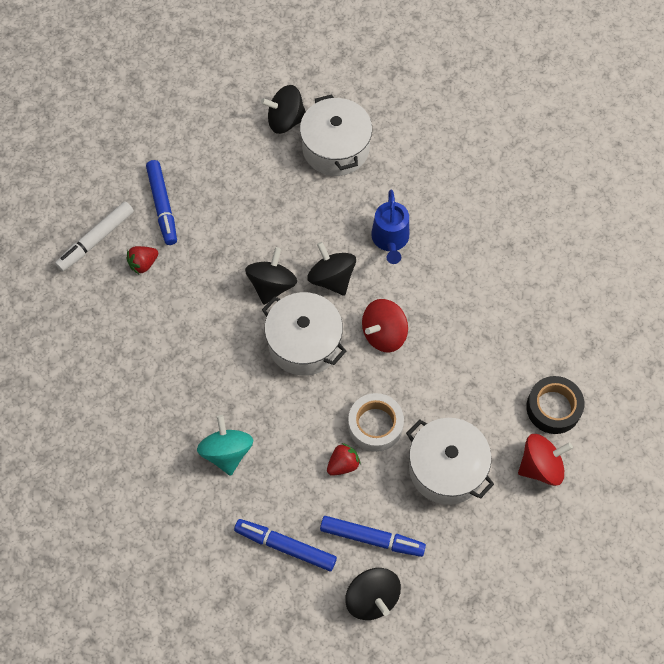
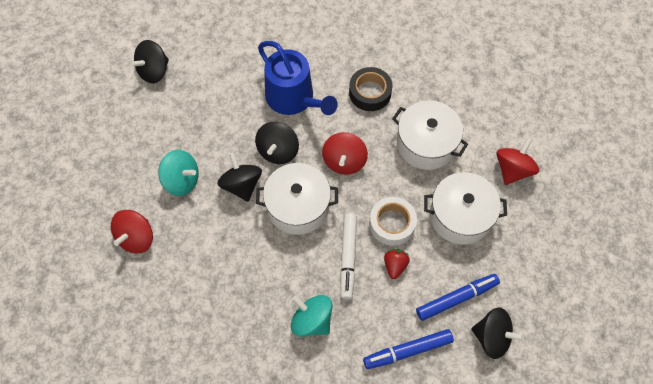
camera: 40 degrees left, 0 degrees up
white marker [55,202,134,272] -> white marker moved to [340,213,357,300]
red strawberry [126,246,158,274] -> red spinning top [111,210,153,253]
blue marker [146,160,177,245] -> none
white pot [300,94,372,176] -> white pot moved to [392,100,468,170]
black spinning top [307,242,356,296] -> black spinning top turned 90 degrees counterclockwise [255,122,299,164]
blue watering can [371,190,409,264] -> blue watering can [258,41,338,115], size x1.53
black tape [526,376,584,434] -> black tape moved to [349,67,393,111]
none -> turquoise spinning top [158,150,199,196]

